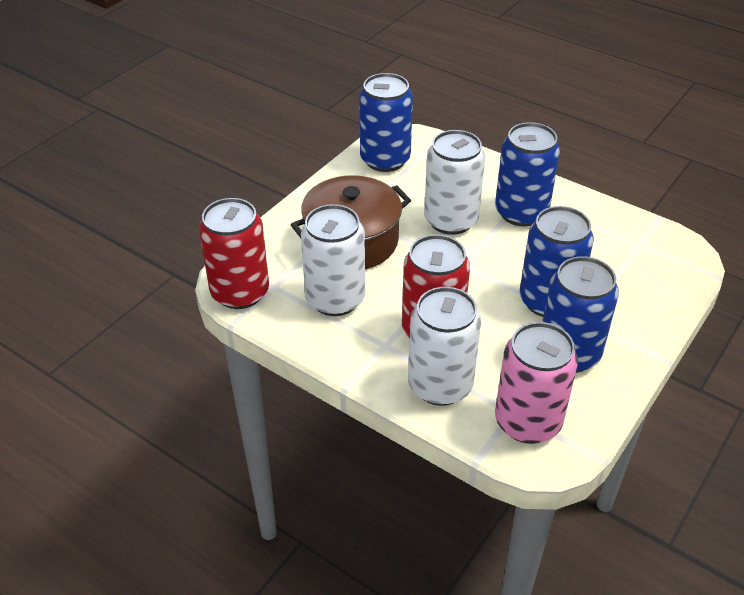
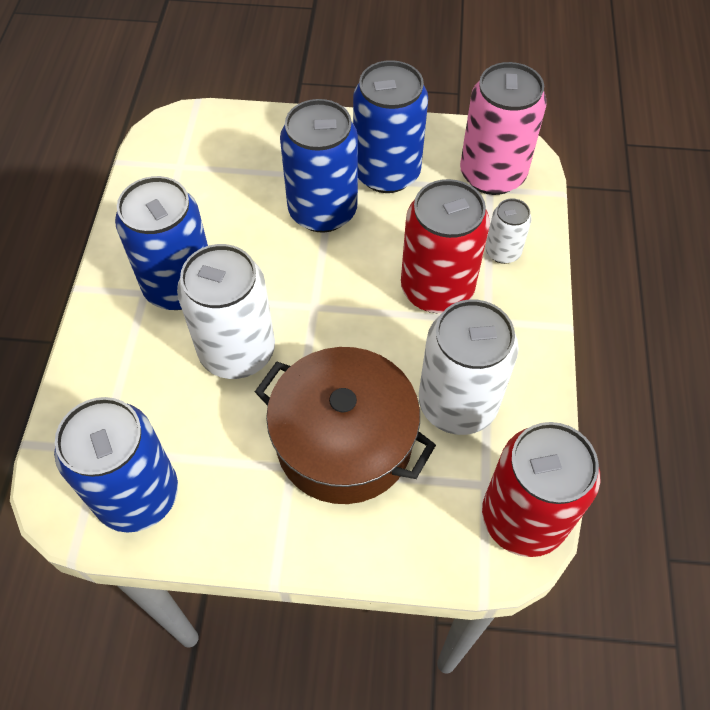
camera: 120 degrees left, 15 degrees up
white can [408,287,481,406] -> white can [486,198,532,264], size x0.51

